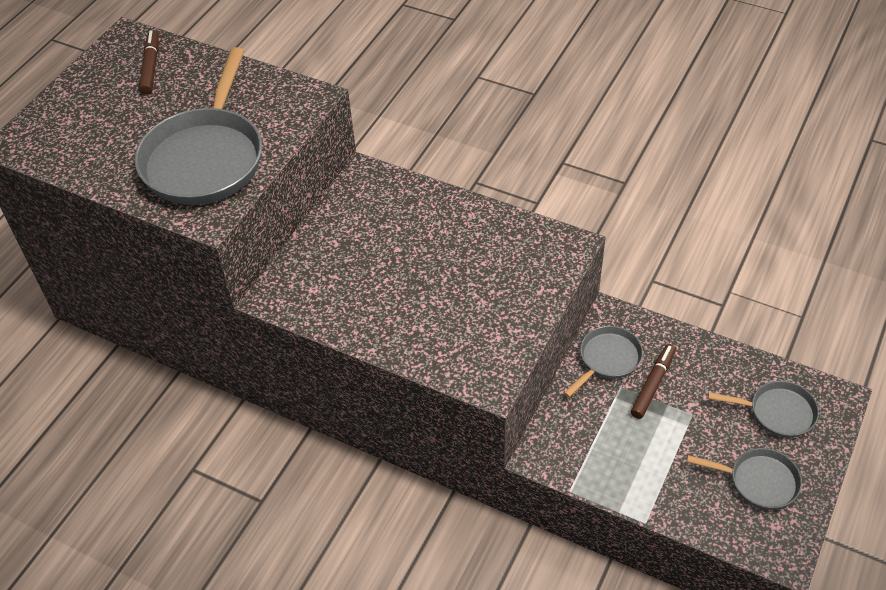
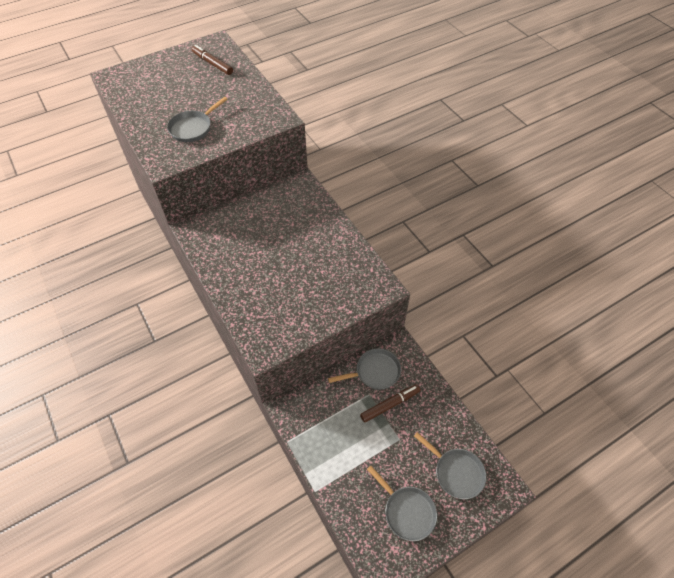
camera: 30 degrees right, 5 degrees up
grey pan [135,47,262,205] -> grey pan [167,97,228,142], size x0.52
brown marker [139,30,159,95] -> brown marker turned 75 degrees counterclockwise [192,45,233,75]

